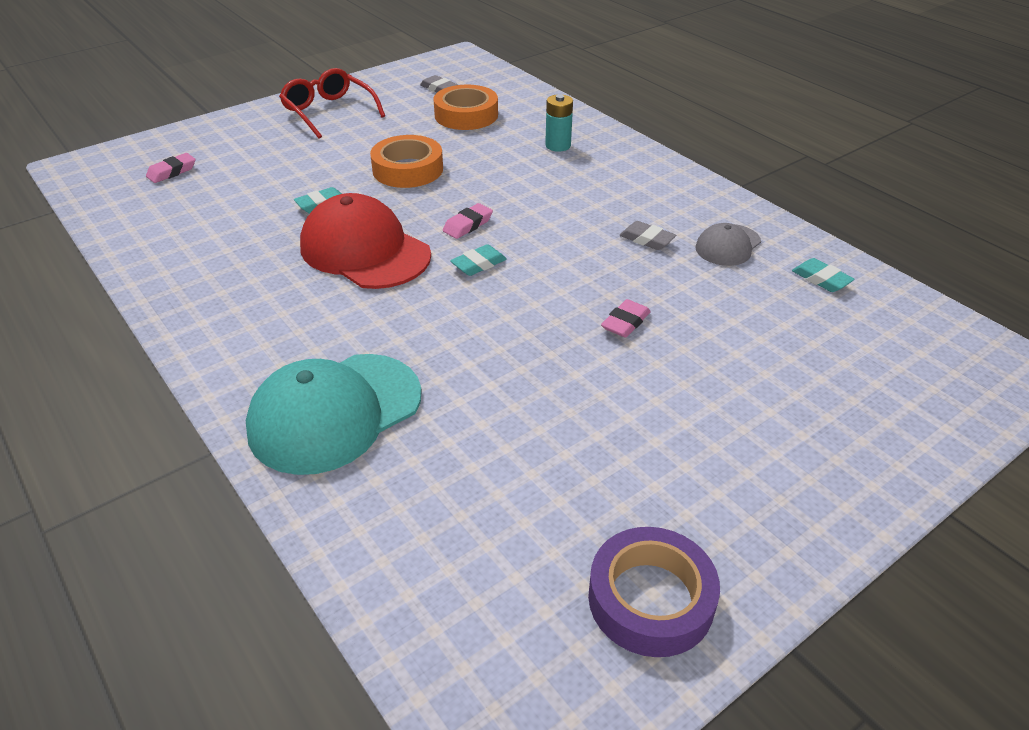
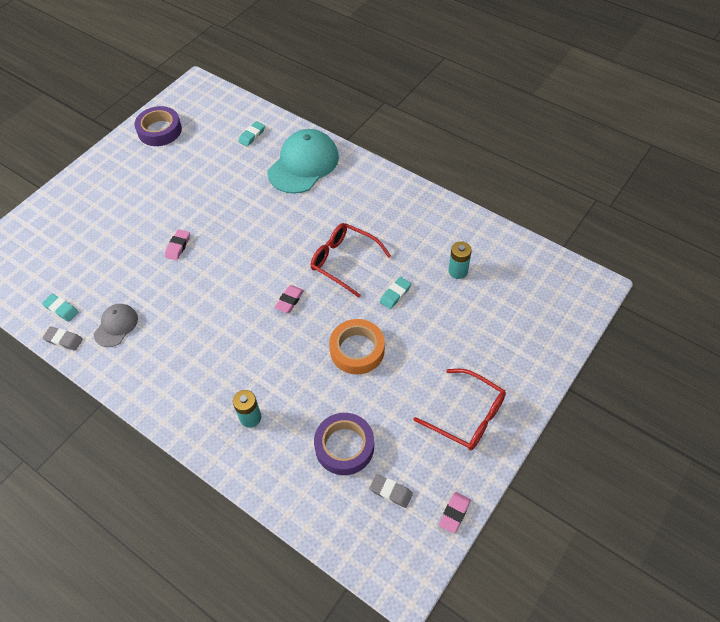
camera: 165 degrees right, 15 degrees up
pink eraser [146,153,196,183] -> pink eraser moved to [439,492,471,534]
red cap [300,193,431,289] -> red glasses [311,223,391,298]
orange tape [433,84,498,130] -> purple tape [314,413,374,475]
turquoise eraser [450,244,507,276] -> turquoise eraser moved to [238,121,265,147]
grey eraser [620,221,676,250] -> grey eraser moved to [43,327,83,351]
none -> turquoise battery [449,241,472,279]

